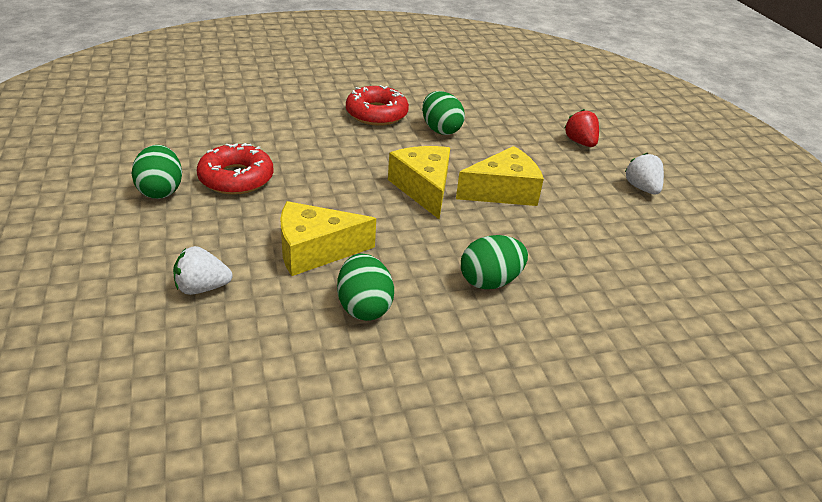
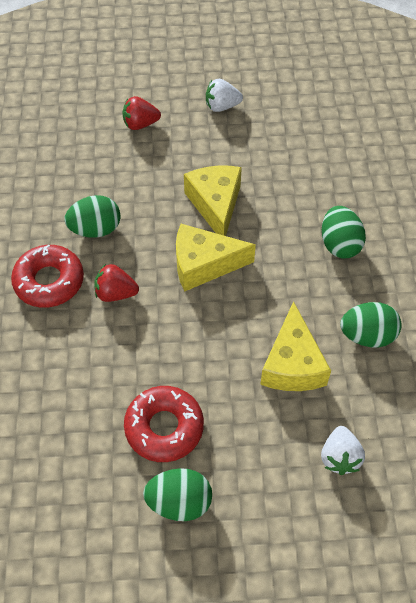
camera: 75 degrees left, 20 degrees up
none -> red strawberry [95,264,139,302]

